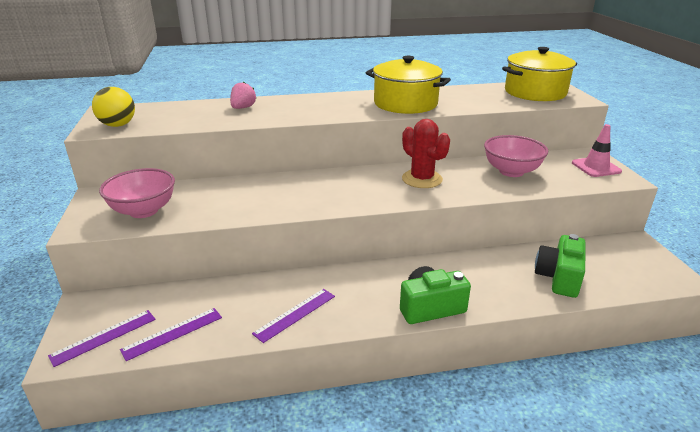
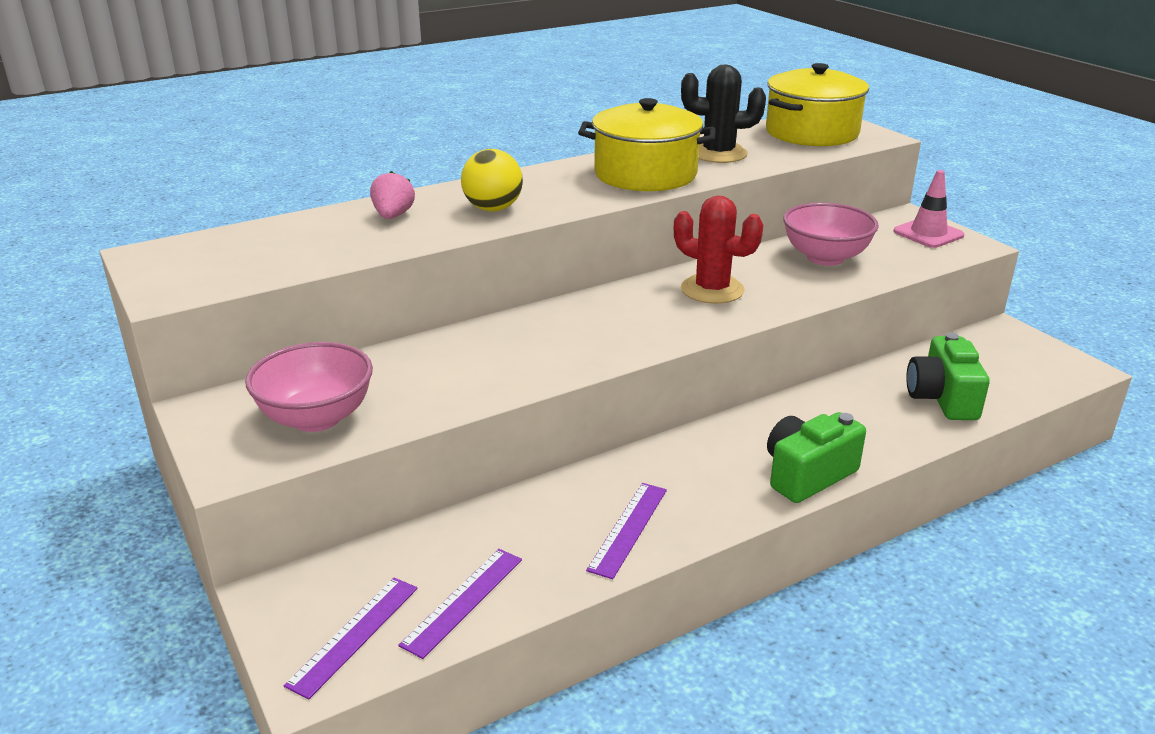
camera: 20 degrees left, 0 degrees up
yellow ball [92,87,135,127] -> yellow ball moved to [461,149,523,212]
none -> black cactus [681,64,766,163]

